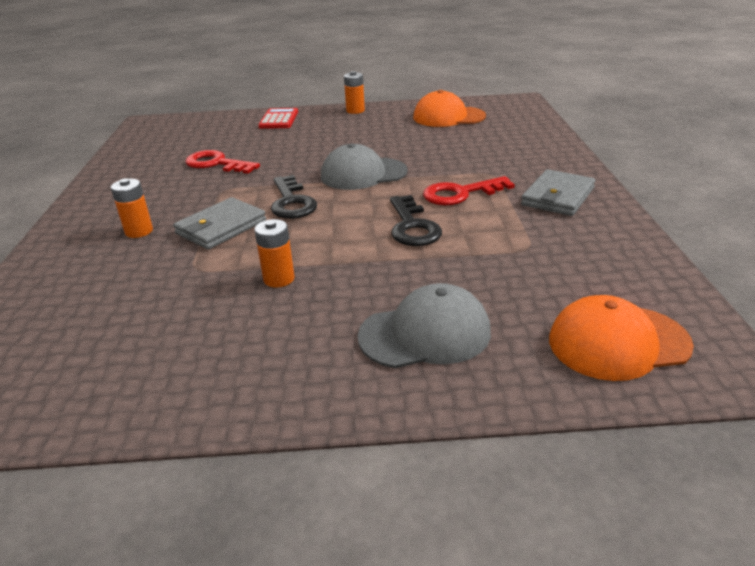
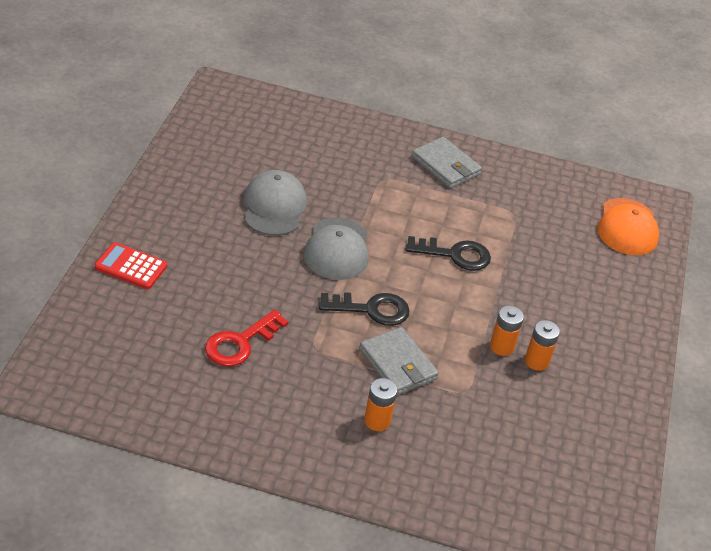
camera: 80 degrees left, 10 degrees up
orange battery [344,71,365,114] -> orange battery moved to [525,320,560,371]
grey cap [357,283,491,368] -> grey cap moved to [244,170,307,236]
orange cap [413,90,486,127] -> none
red key [423,176,515,205] -> none

